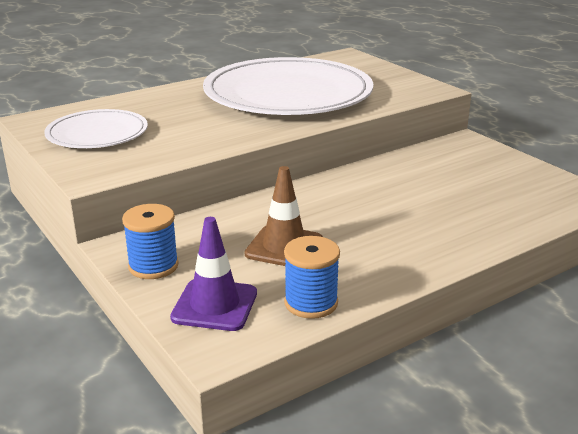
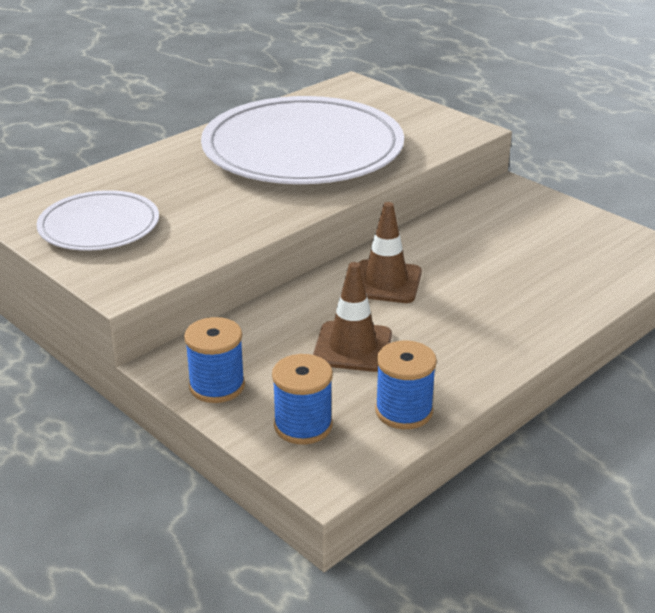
camera: 10 degrees left, 5 degrees up
purple traffic cone [170,217,257,331] -> blue spool [272,354,333,444]
none -> brown traffic cone [359,202,422,303]

